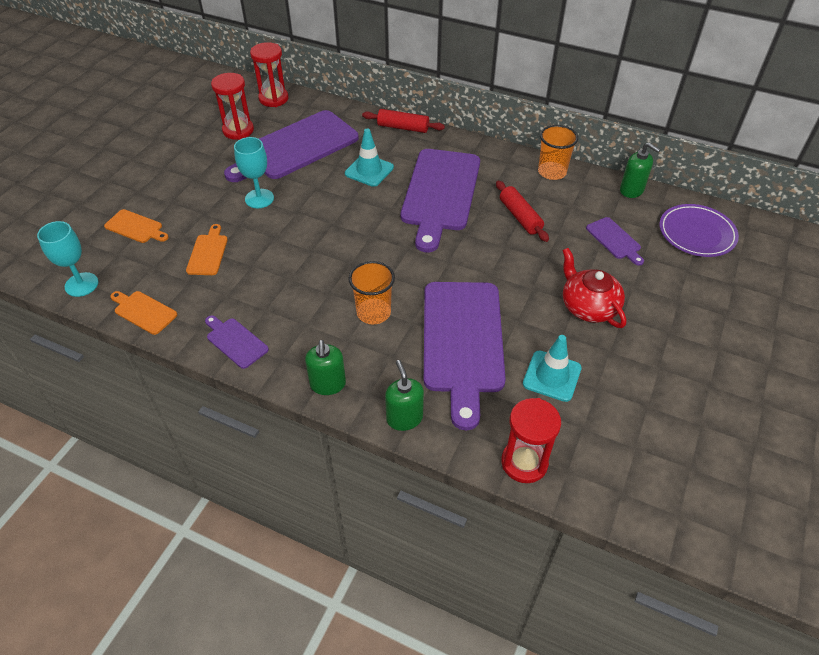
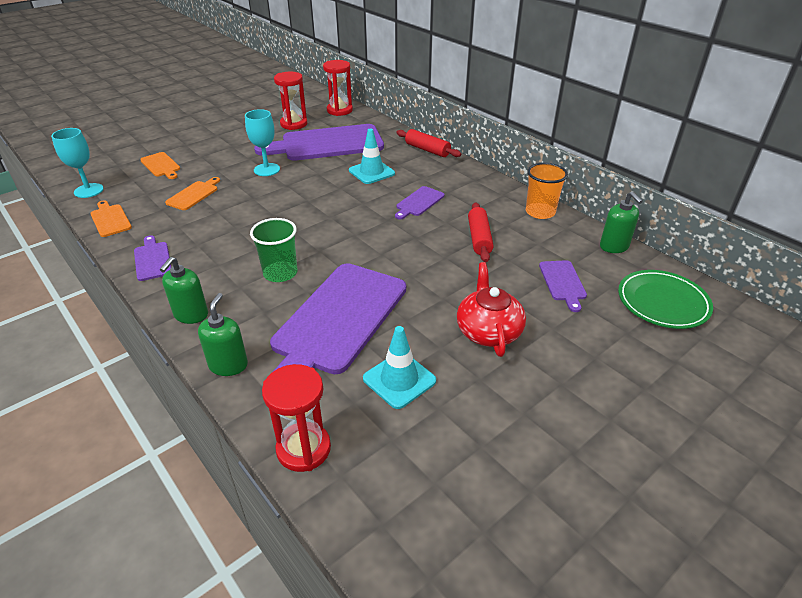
camera: 25 degrees right, 10 degrees down
orange cup [349,261,395,325] -> green cup [250,218,297,282]
purple cutting board [401,149,480,252] -> purple cutting board [395,186,444,220], size x0.44
purple plate [659,204,739,257] -> green plate [618,270,713,329]

